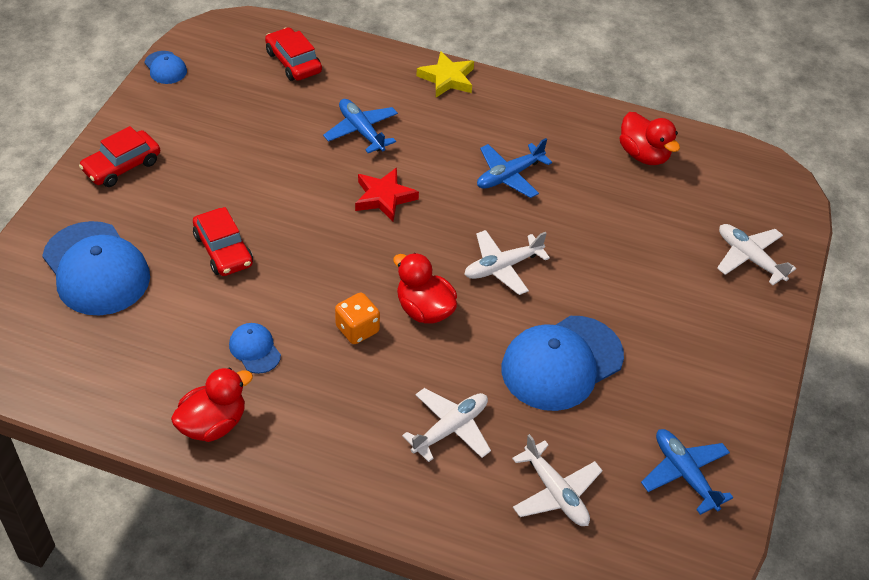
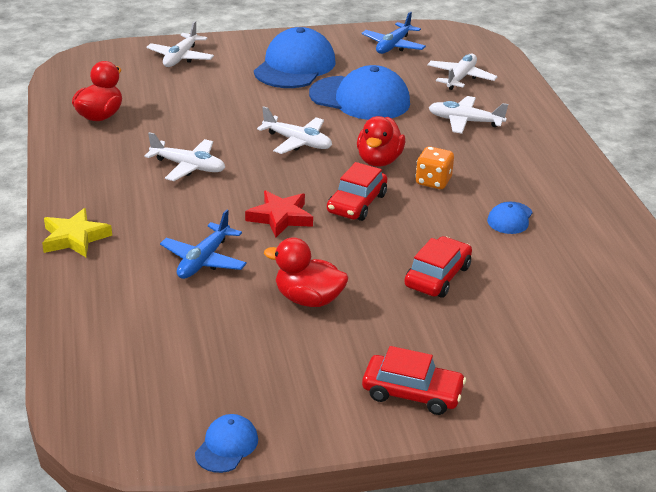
camera: 120 degrees left, 15 degrees down
blue cap [42,221,150,315] -> blue cap moved to [254,27,335,88]
red duck [171,368,253,442] -> red duck moved to [264,237,348,307]
red car [265,27,322,81] -> red car moved to [327,162,387,221]
blue plane [477,138,552,198] -> white plane [144,132,225,181]

